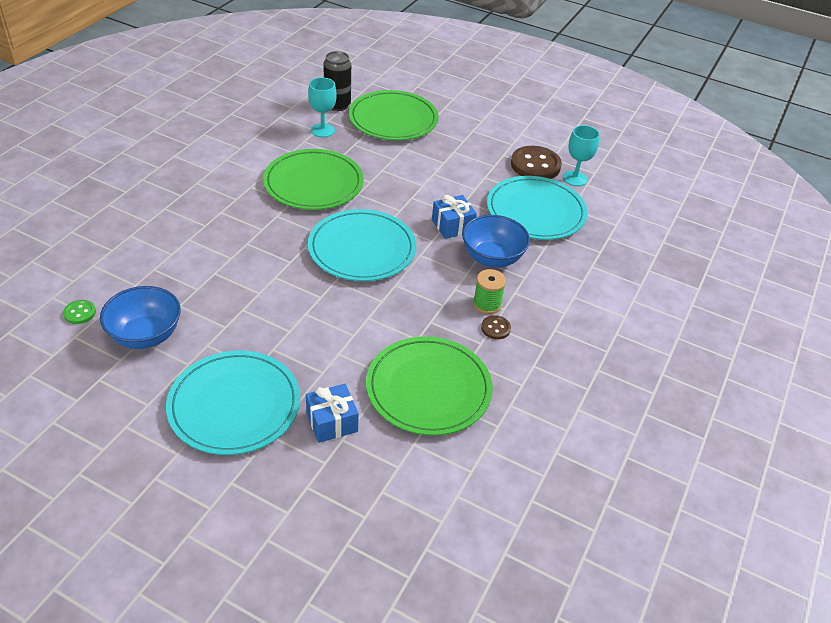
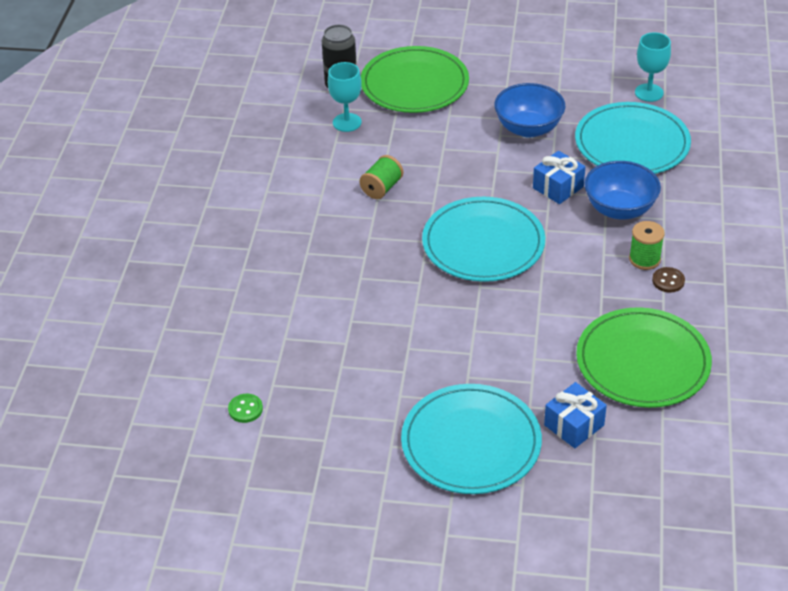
camera: 15 degrees left, 0 degrees up
blue bowl [100,286,181,349] -> blue bowl moved to [494,83,565,138]
green plate [263,149,364,210] -> green spool [359,155,403,199]
brown button [511,146,562,179] -> none

